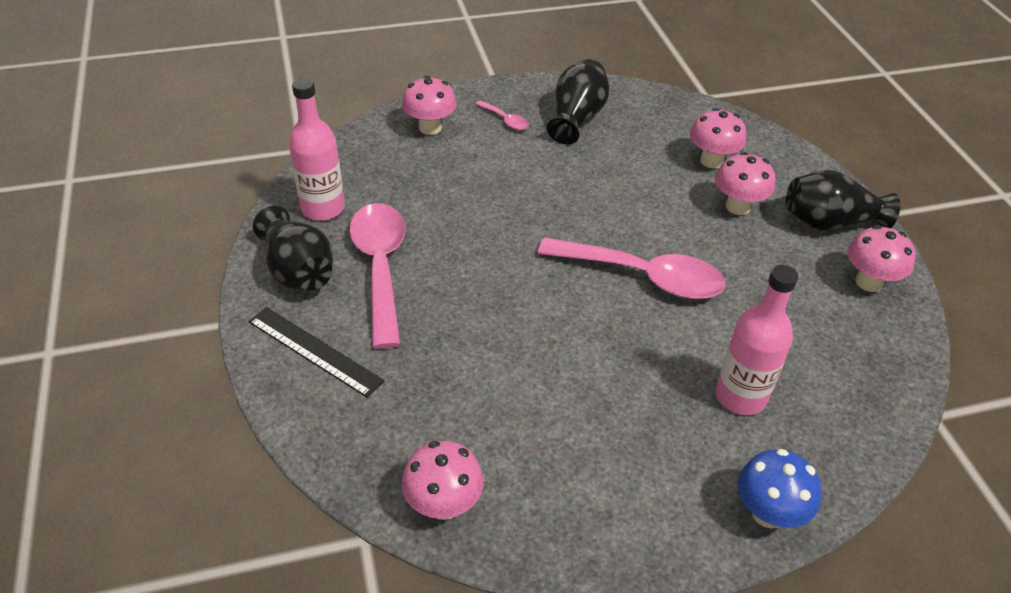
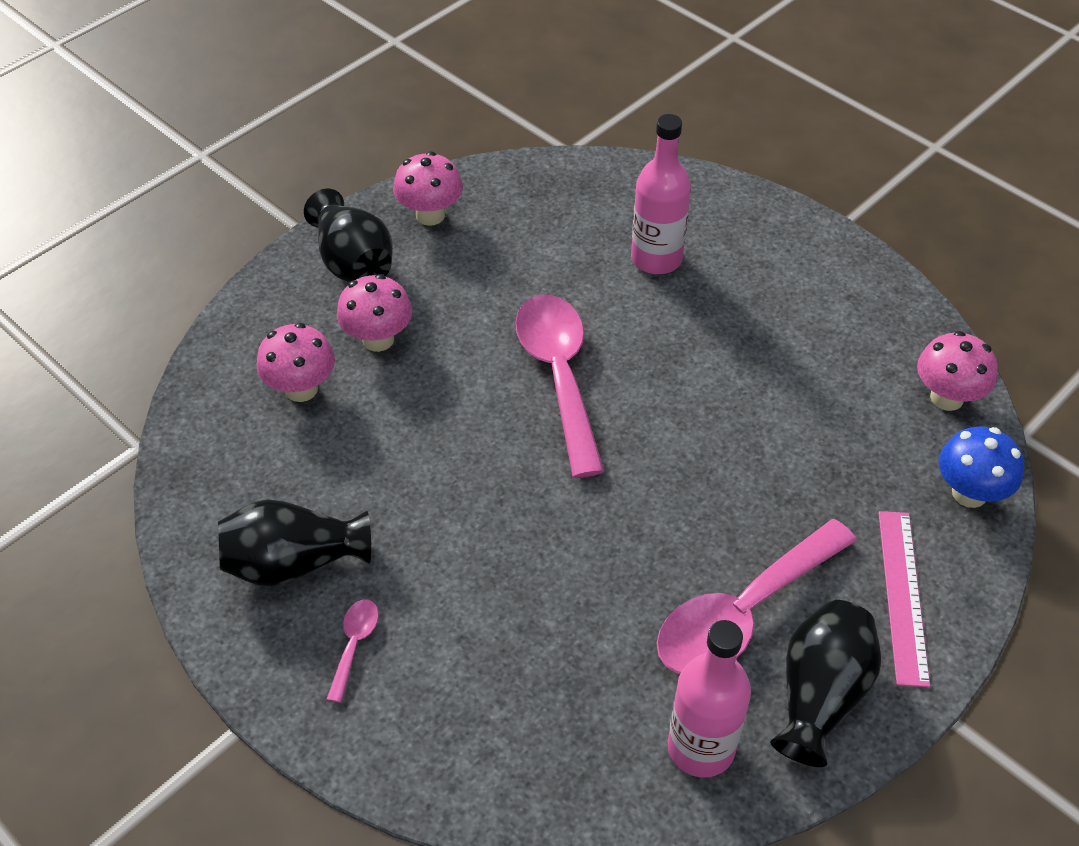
camera: 120 degrees left, 5 degrees up
black ruler [248,307,384,398] -> pink ruler [878,511,930,687]
pink mushroom [402,76,457,135] -> none
blue mushroom [738,449,822,529] -> blue mushroom moved to [939,427,1024,508]

